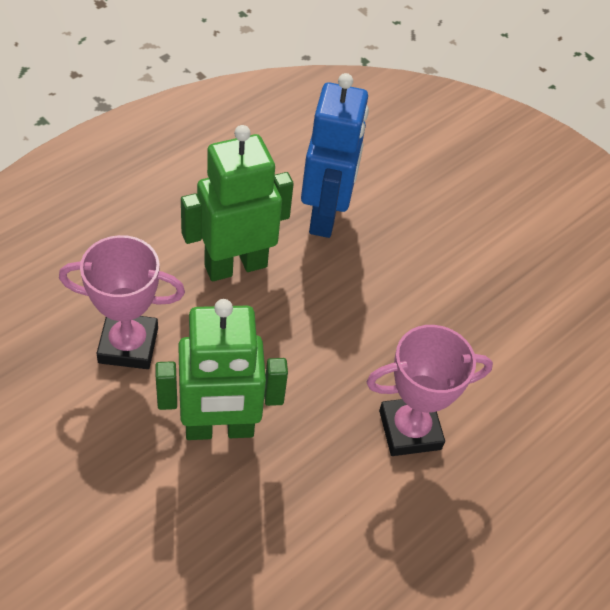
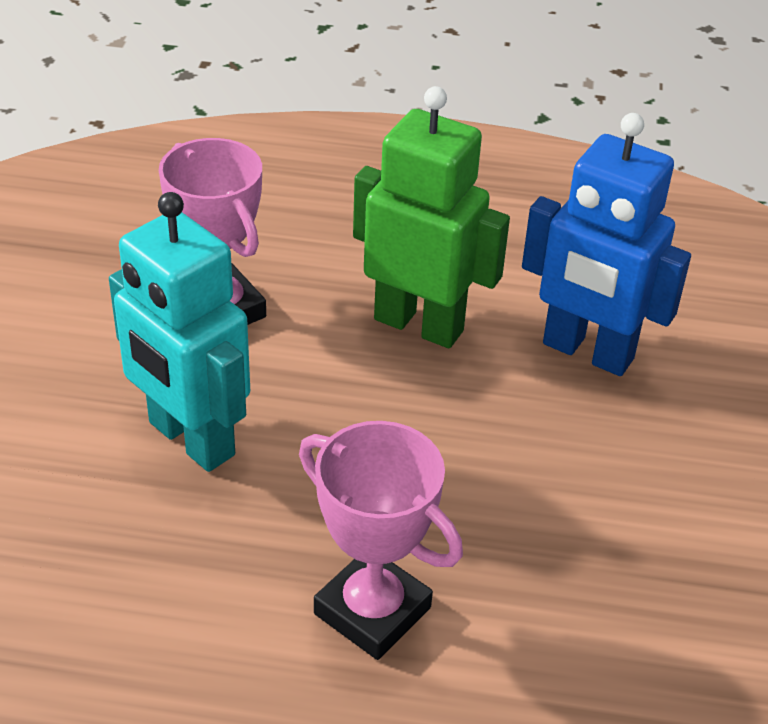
camera: 55 degrees right, 10 degrees down
green robot [156,299,288,440] -> turquoise robot [109,192,250,472]
blue robot [301,73,369,238] -> blue robot turned 60 degrees clockwise [522,113,691,376]

